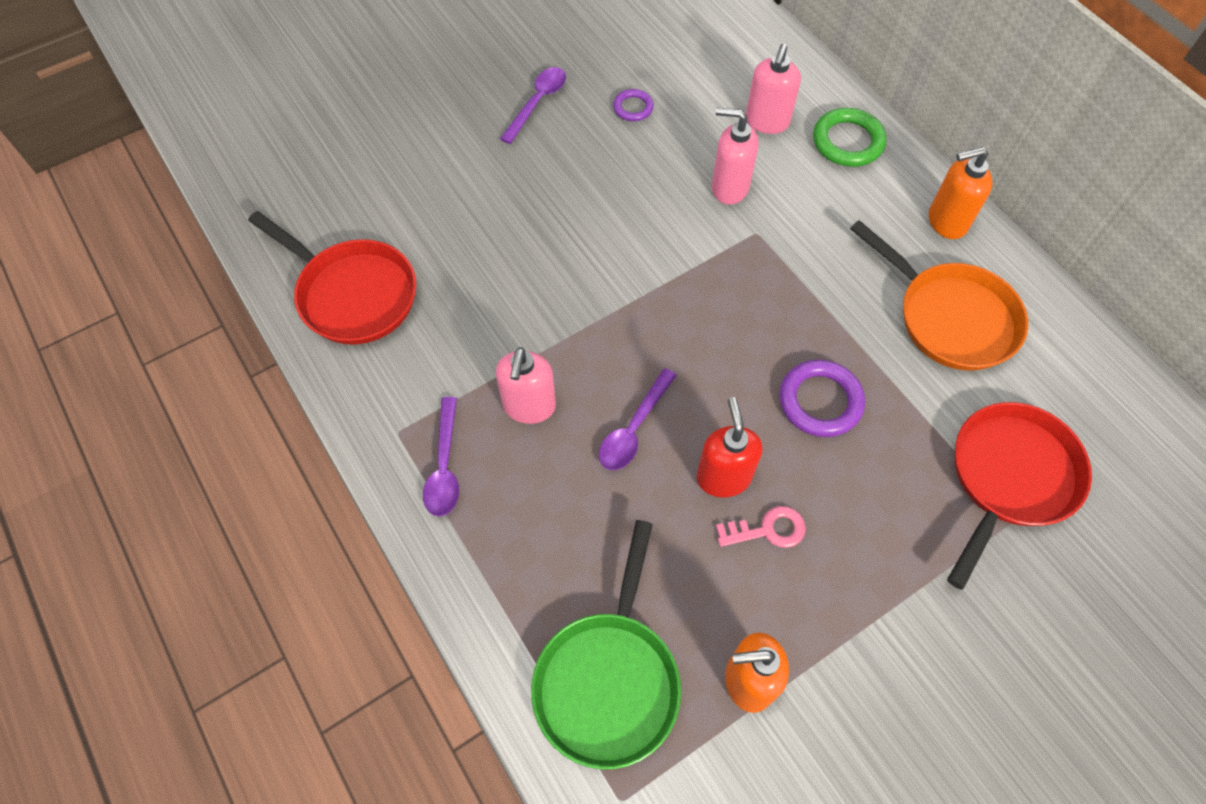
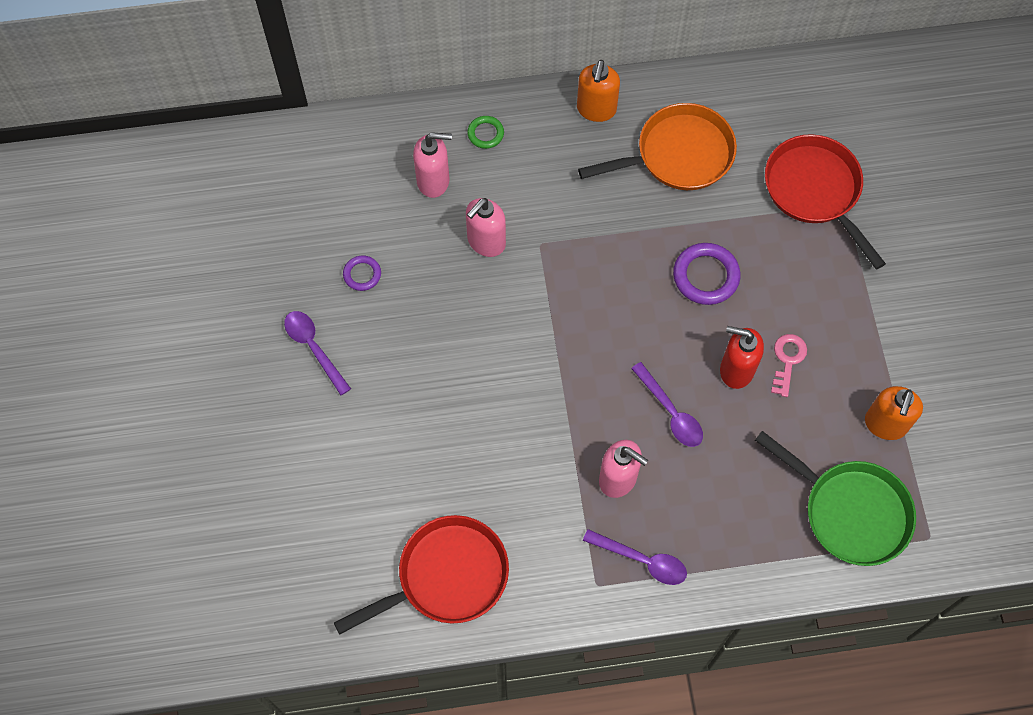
camera: 65 degrees left, 5 degrees up
pink soap dispenser [746,44,801,134] -> pink soap dispenser turned 45 degrees counterclockwise [413,132,452,198]
green ring [813,108,886,167] -> green ring [467,116,504,149], size x0.57

